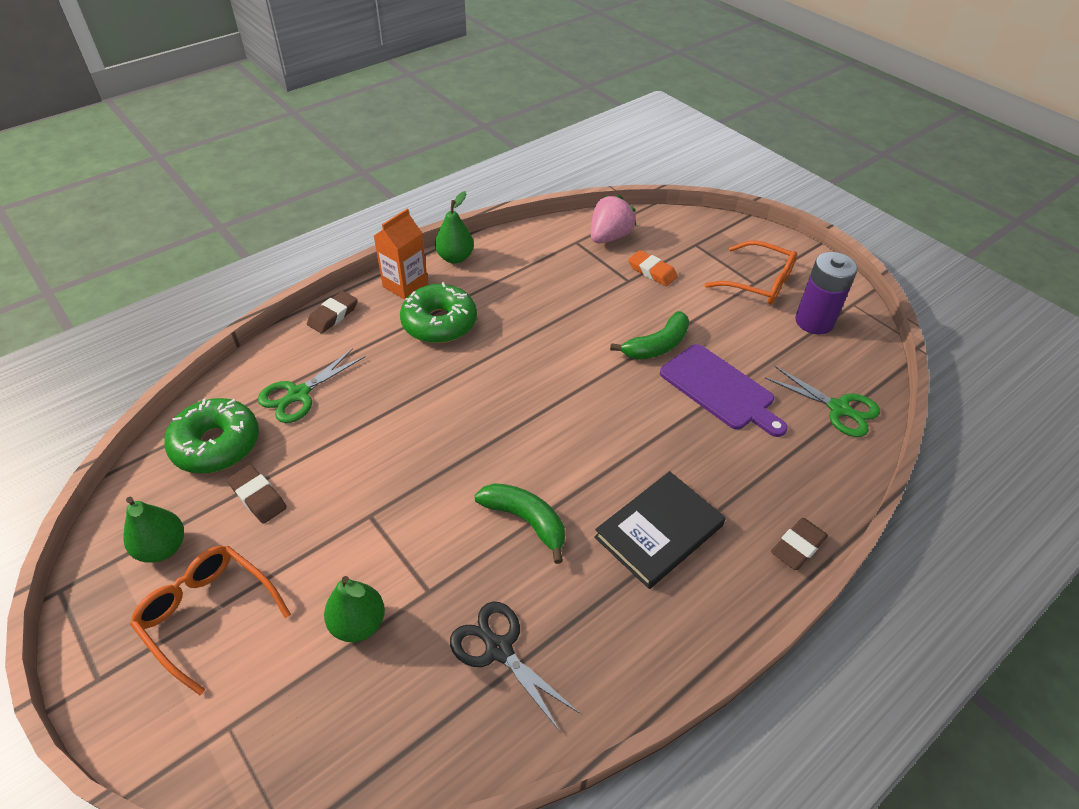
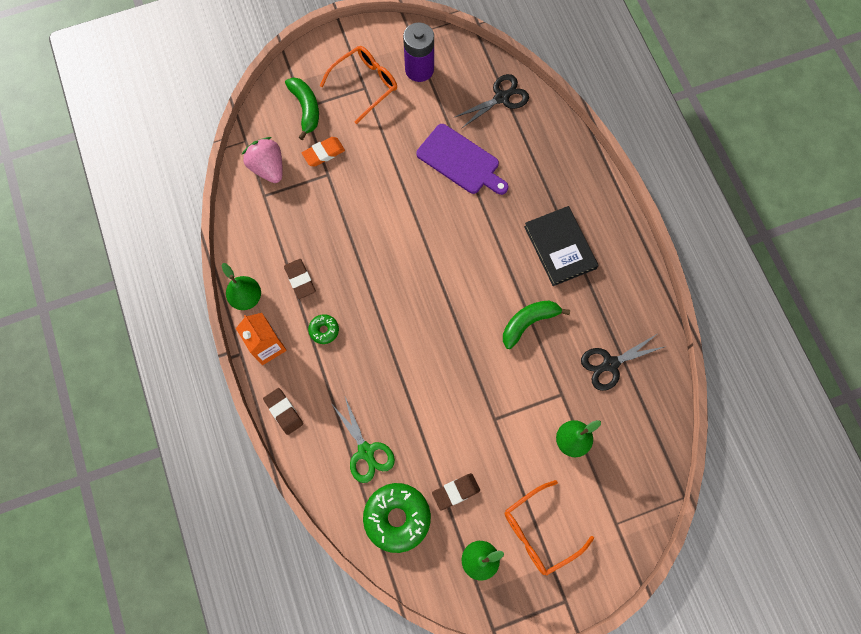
camera: 70 degrees left, 25 degrees up
green donut [400,282,477,343] -> green donut [308,314,339,344], size x0.48
green banana [610,311,689,360] -> green banana moved to [285,77,319,140]
purple cutting board [660,344,788,437] -> purple cutting board turned 60 degrees clockwise [416,124,508,195]
green scissors [765,365,880,437] -> black scissors [453,74,529,129]
brown eraser [771,518,828,570] -> brown eraser moved to [284,259,316,299]

